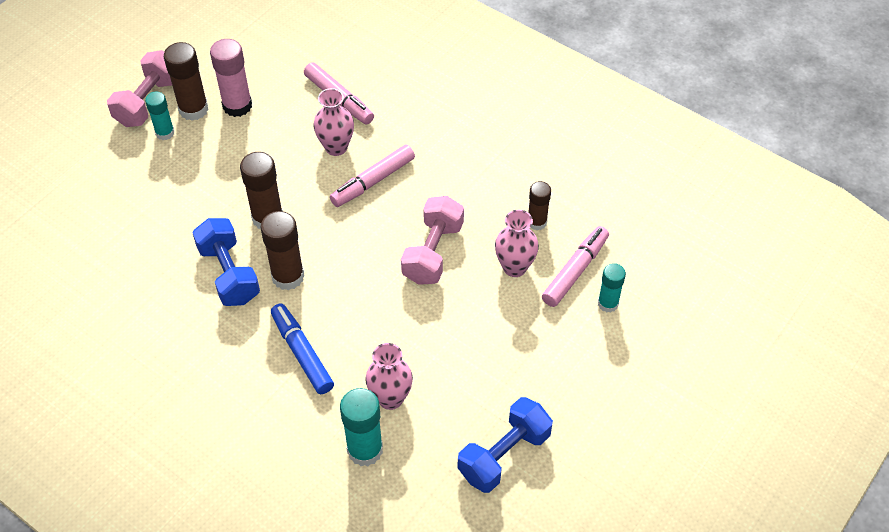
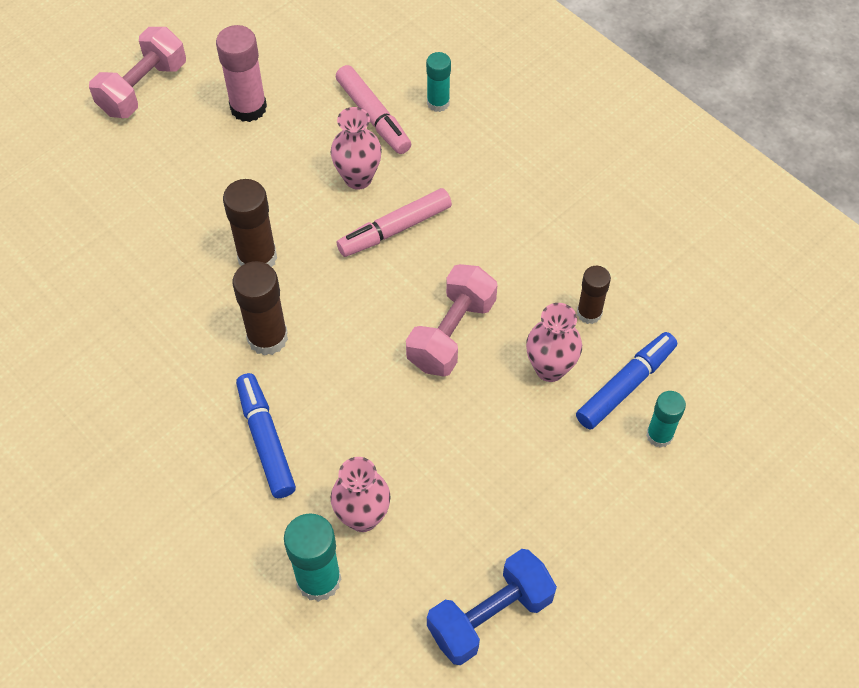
camera: 10 degrees right, 5 degrees up
turquoise glue stick [145,92,175,140] -> turquoise glue stick moved to [426,52,451,112]
brown glue stick [164,42,209,121] -> none
blue dumbbell [192,218,260,306] -> none
pink marker [542,226,609,307] -> blue marker [576,332,677,429]

